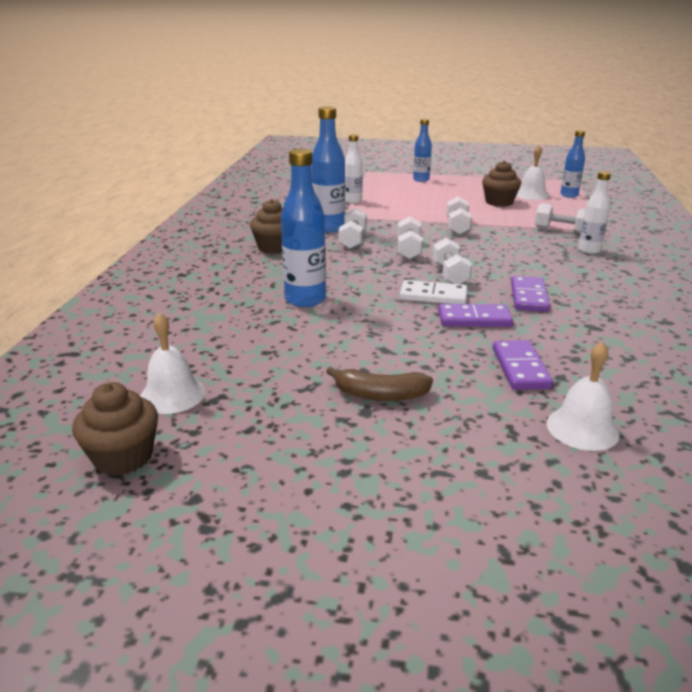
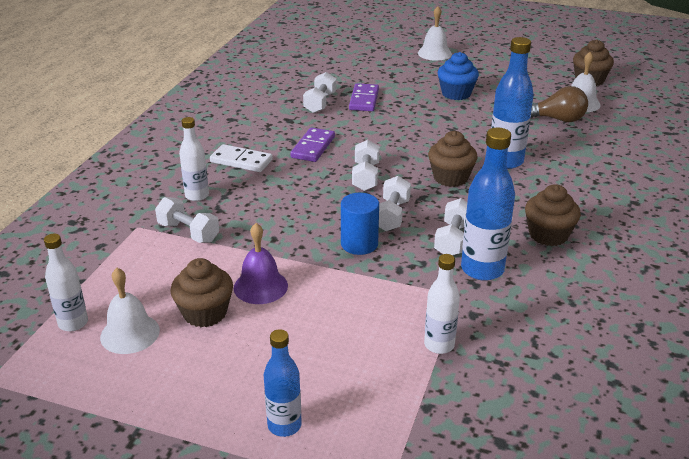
camera: 170 degrees left, 5 degrees up
brown banana [326,367,433,401] -> blue cupcake [438,52,479,100]
white domino [400,280,467,304] -> white domino moved to [210,144,273,172]
purple domino [438,304,513,327] -> none
white dumbbell [446,196,472,235] -> white dumbbell moved to [303,72,337,113]
white bell [547,342,620,451] -> white bell moved to [418,6,452,61]
blue bottle [560,130,585,198] -> white bottle [44,234,88,331]
none -> purple bell [234,223,288,304]
none -> blue cylinder [341,193,379,255]
none -> brown cupcake [428,131,478,187]
none -> brown light bulb [531,86,588,122]

